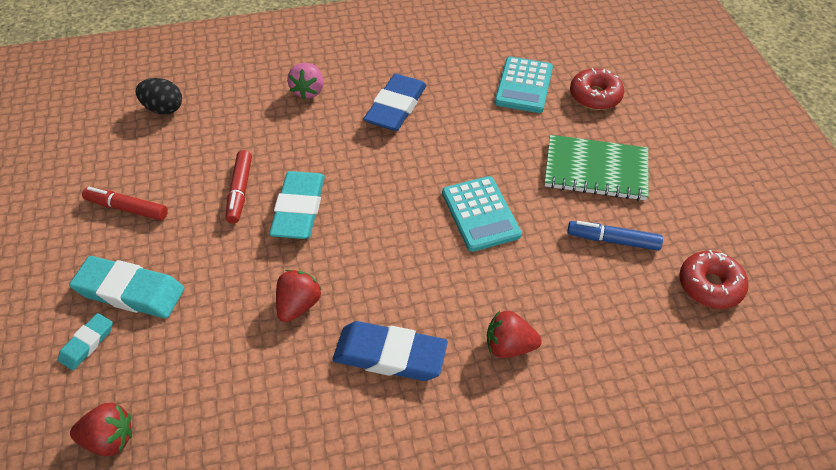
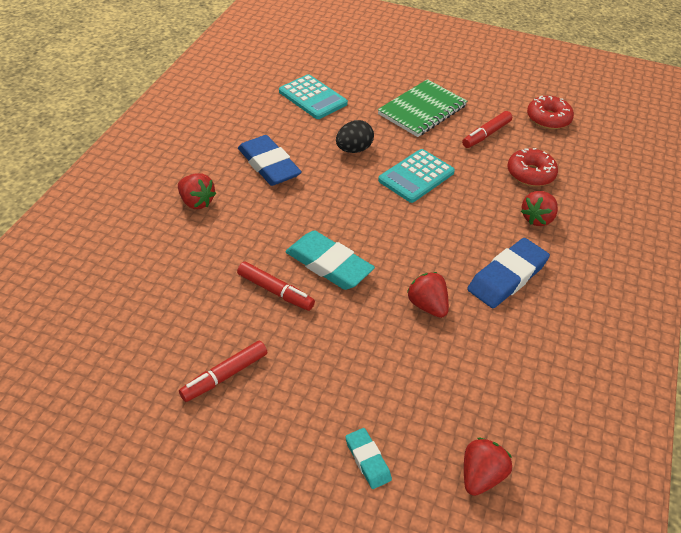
camera: 60 degrees left, 5 degrees down
turquoise eraser [69,256,184,318] -> none
black egg [136,78,182,115] -> black egg moved to [336,120,374,153]
pink strawberry [287,63,323,99] -> red strawberry [178,173,216,209]
turquoise calculator [442,176,522,252] -> turquoise calculator turned 120 degrees clockwise [378,149,455,203]
blue marker [567,221,663,251] -> red marker [462,111,512,148]
red donut [570,68,624,110] -> red donut moved to [507,148,558,186]

